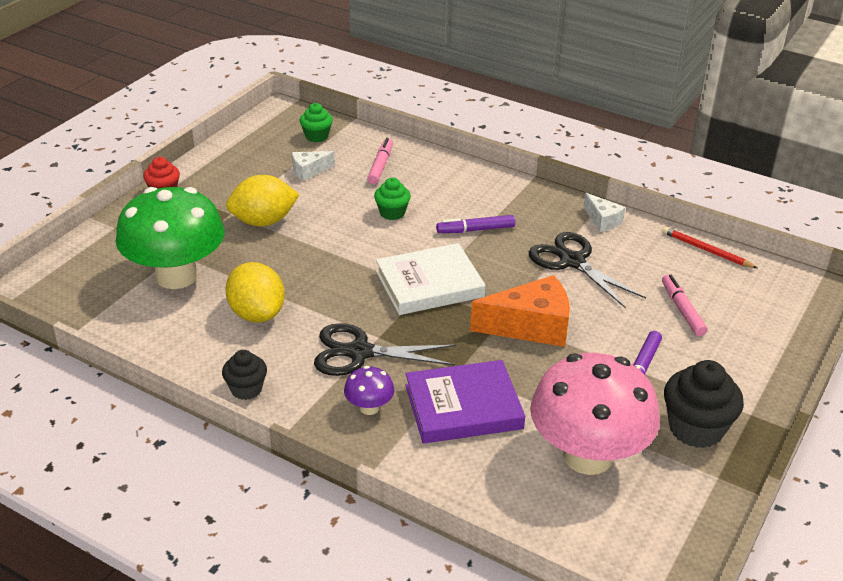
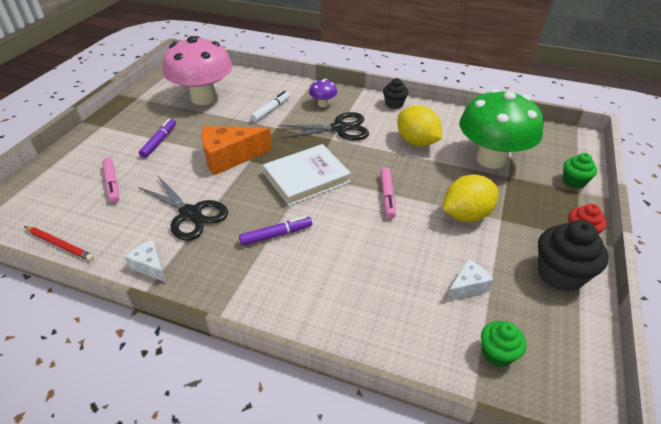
camera: 170 degrees right, 5 degrees up
pink marker [367,138,393,184] -> pink marker moved to [380,168,396,219]
green cupcake [374,178,411,220] -> green cupcake moved to [563,153,597,189]
purple book [405,360,525,444] -> white marker [250,91,290,122]
black cupcake [664,360,744,448] -> black cupcake moved to [538,220,609,292]

